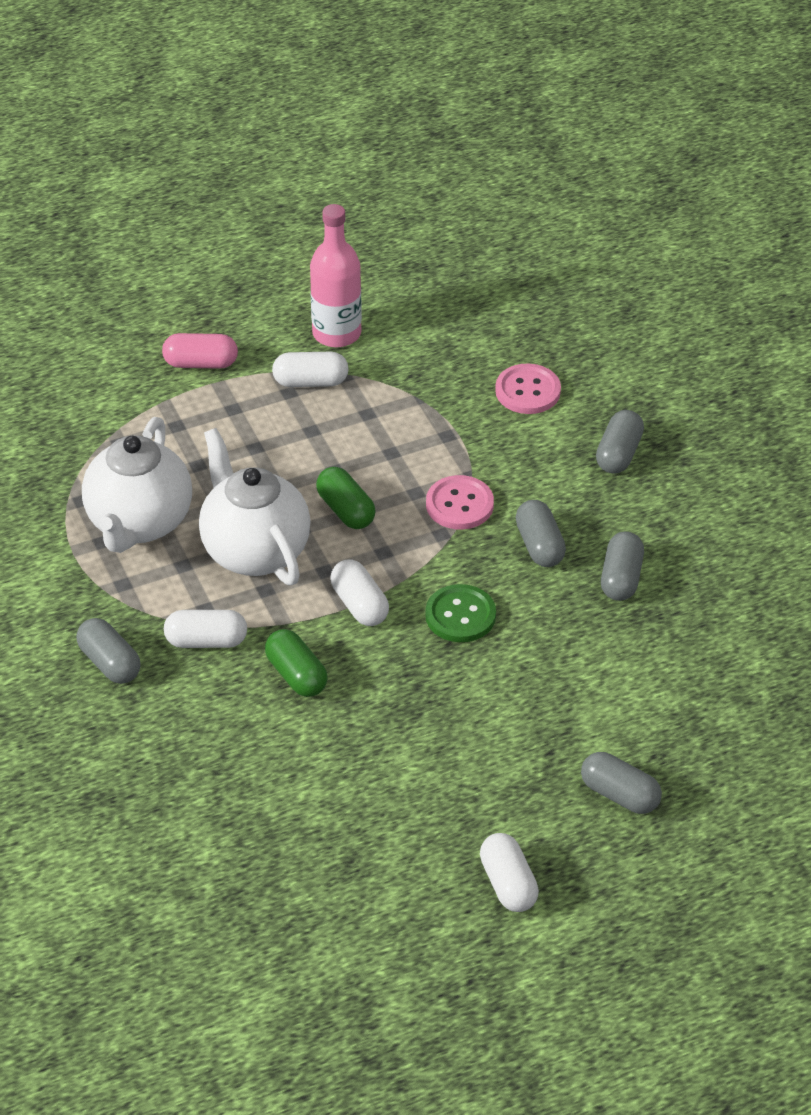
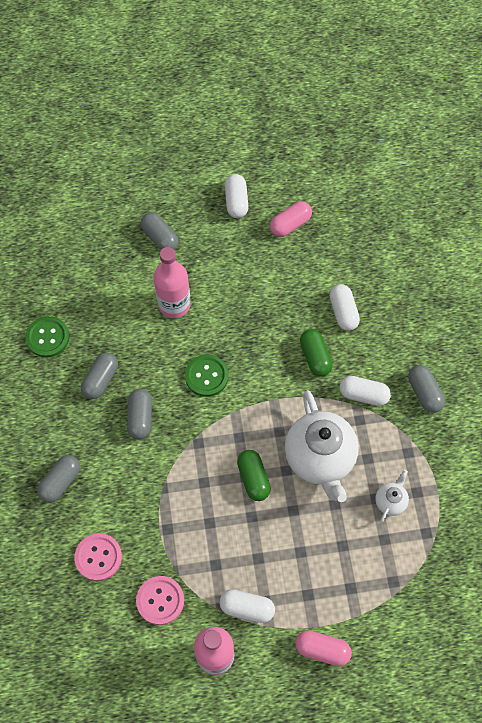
camera: 165 degrees left, 20 degrees up
white teapot [82,417,192,553] -> white teapot [375,470,409,523], size x0.45
white capsule [331,559,389,626] -> white capsule moved to [330,284,360,331]
pink button [426,475,494,529] -> pink button moved to [136,576,184,625]
none -> green button [25,316,69,358]
none -> pink bottle [153,247,191,318]
none -> pink capsule [270,201,312,237]

